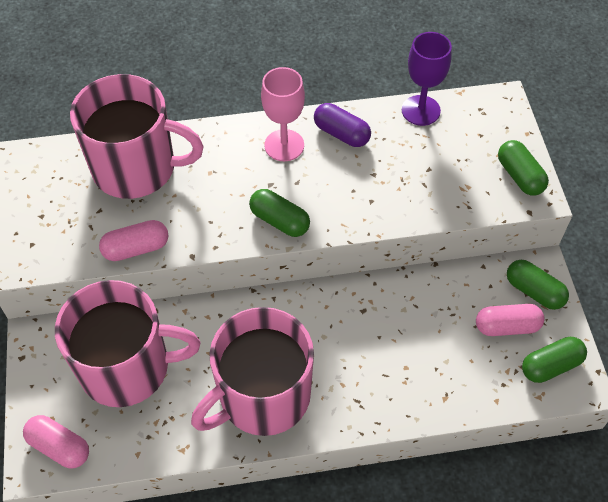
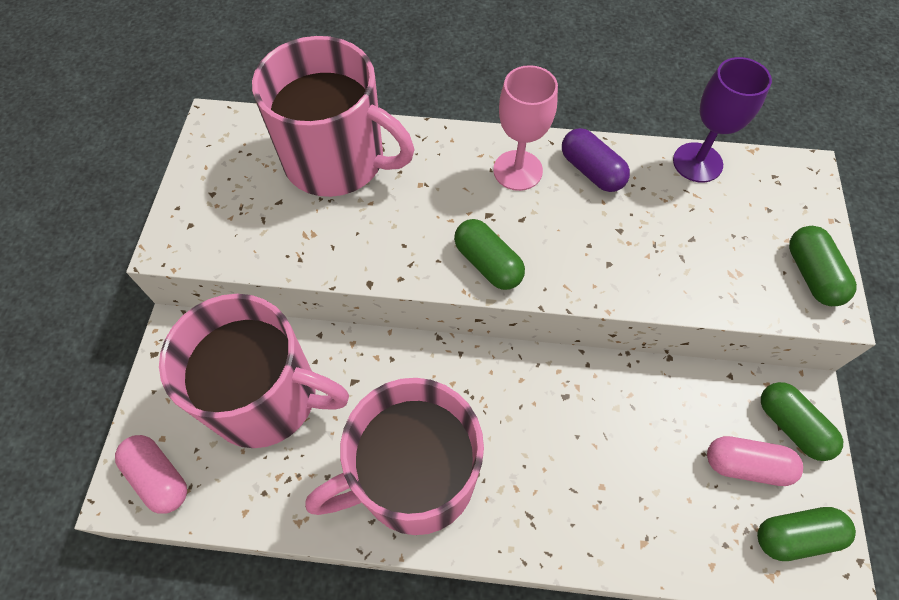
camera: 15 degrees right, 5 degrees up
pink capsule [99,220,168,261] -> none

